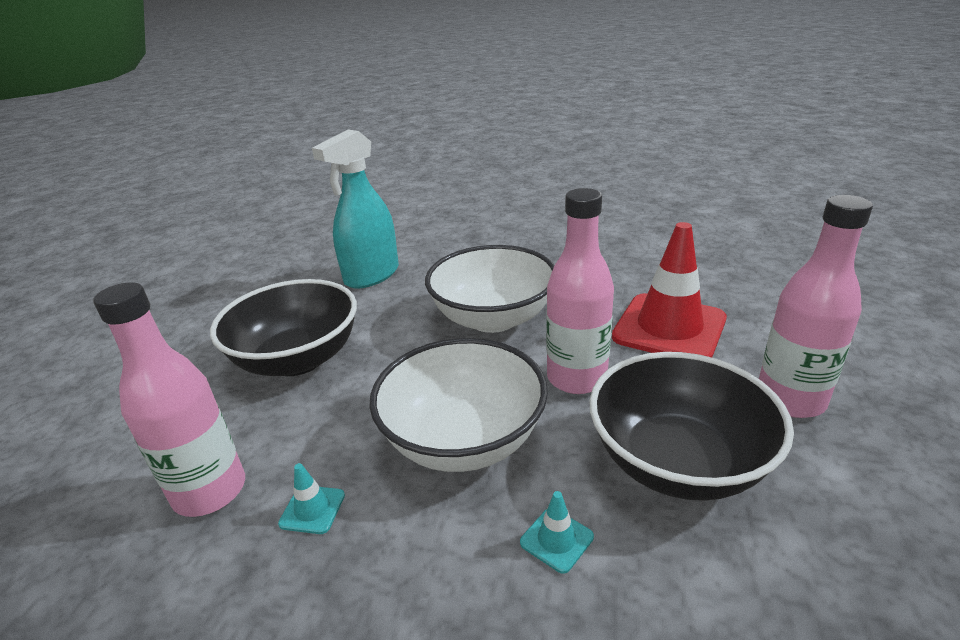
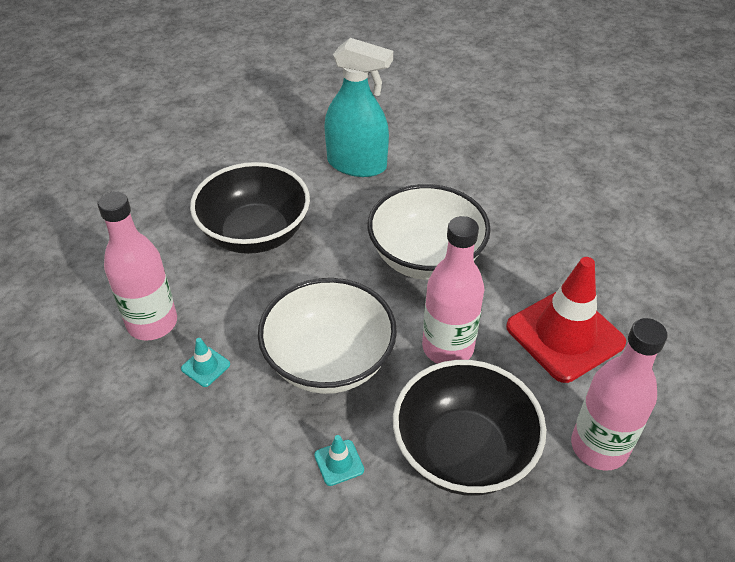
camera: 25 degrees right, 15 degrees up
turquoise spray bottle [312,129,399,289] -> turquoise spray bottle turned 135 degrees counterclockwise [324,38,393,177]

